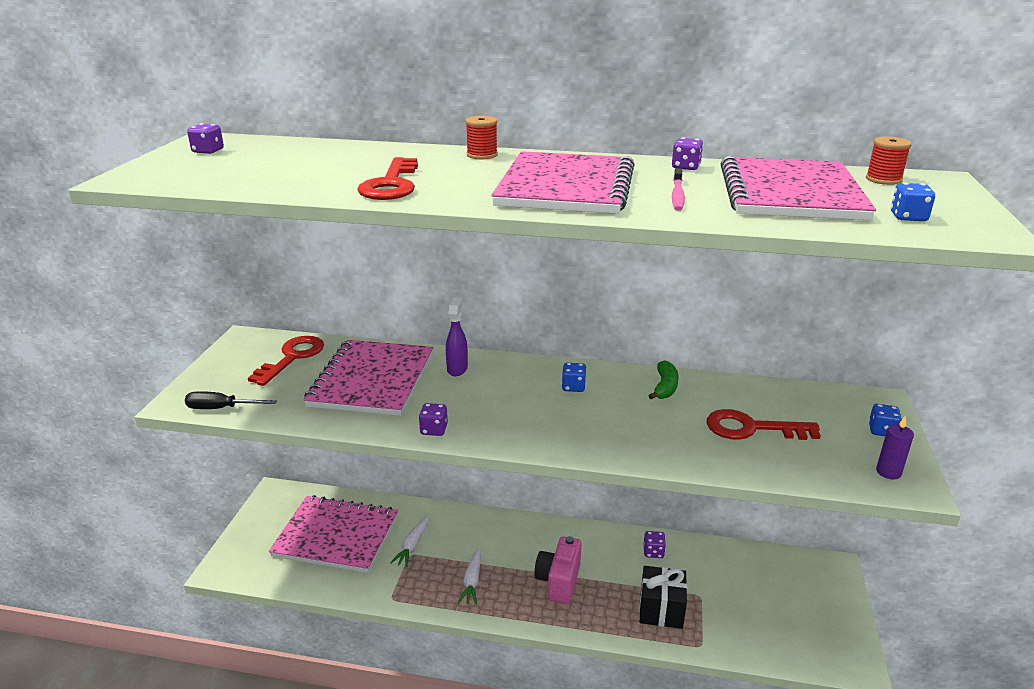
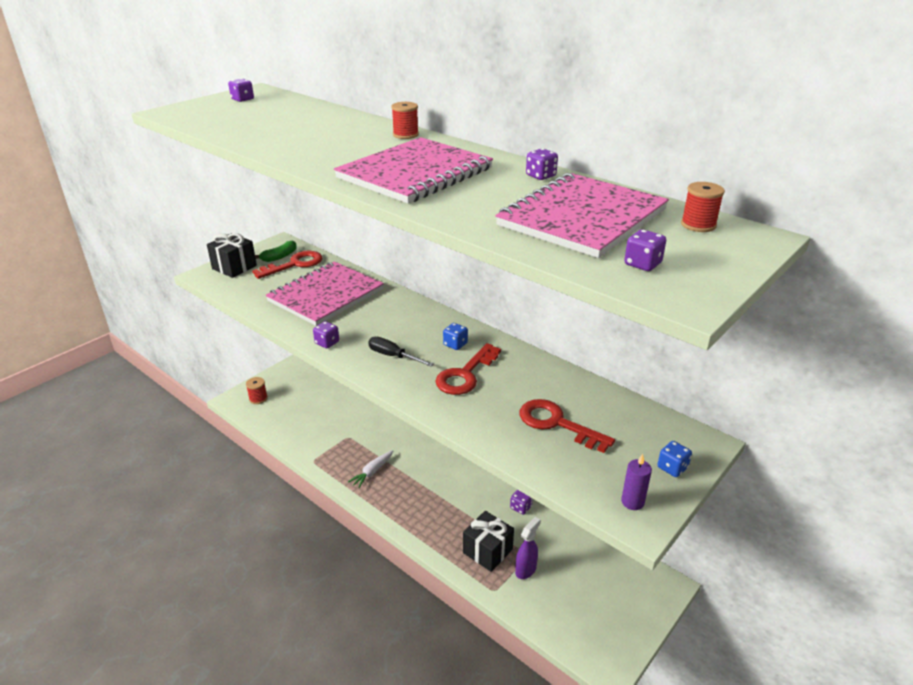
camera: 30 degrees right, 5 degrees up
black screwdriver [185,391,277,409] -> black screwdriver moved to [368,337,433,366]
pink notebook [269,495,398,573] -> none
red key [357,157,418,200] -> red key moved to [435,343,501,395]
white carrot [390,517,428,567] -> none
purple spray bottle [446,298,468,376] -> purple spray bottle moved to [515,517,541,579]
pink camera [534,536,582,604] -> none
green banana [648,360,679,399] -> green banana moved to [255,240,297,262]
pink toothbrush [672,168,685,211] -> none
blue dice [891,183,935,221] -> purple dice [624,229,666,271]
none -> black gift [207,233,257,278]
none -> red spool [246,377,268,404]

